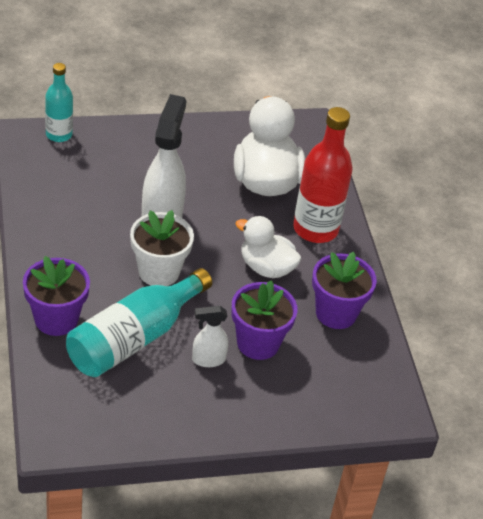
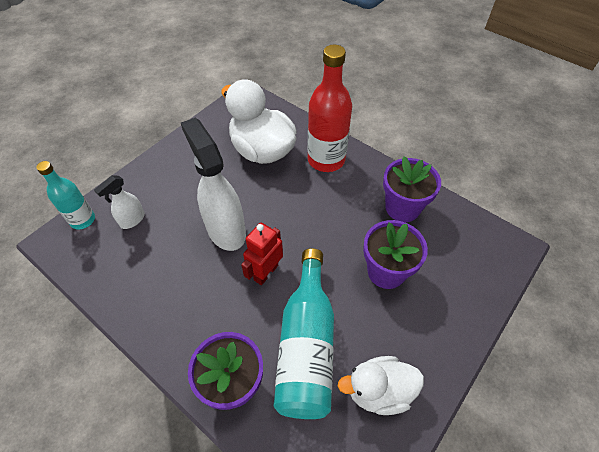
camera: 35 degrees left, 10 degrees up
white flower pot [130,210,194,286] -> red robot [241,223,283,285]
white spray bottle [192,306,229,367] -> white spray bottle moved to [94,175,145,229]
white duck [235,216,301,278] -> white duck moved to [338,356,424,415]

